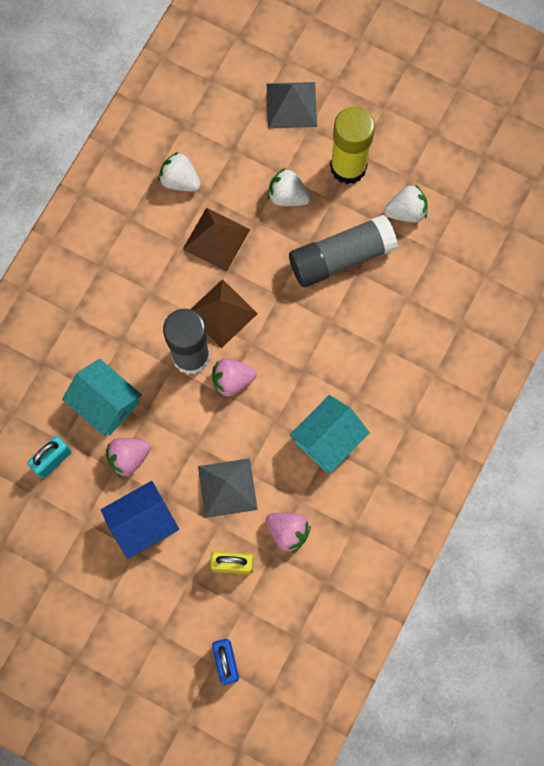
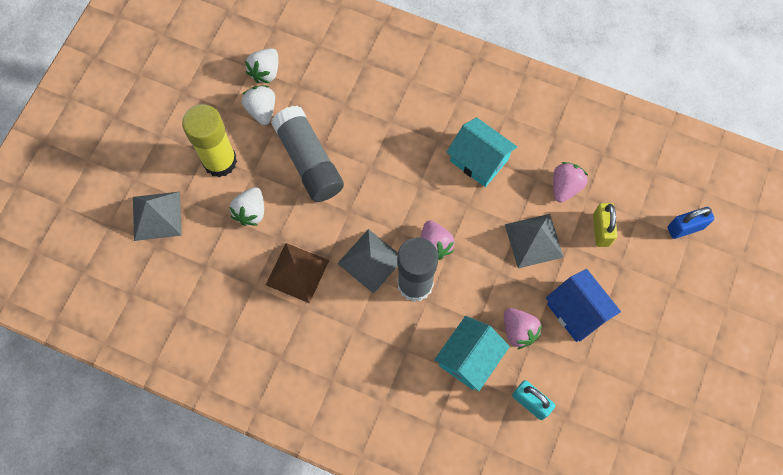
camera: 95 degrees left, 5 degrees down
white strawberry [159,152,201,192] -> white strawberry moved to [245,48,278,83]
brown pyramid [190,279,258,348] -> grey pyramid [337,229,398,294]

